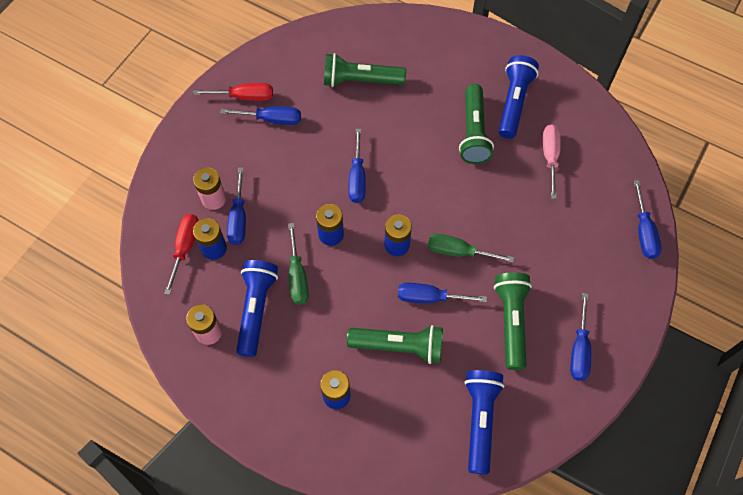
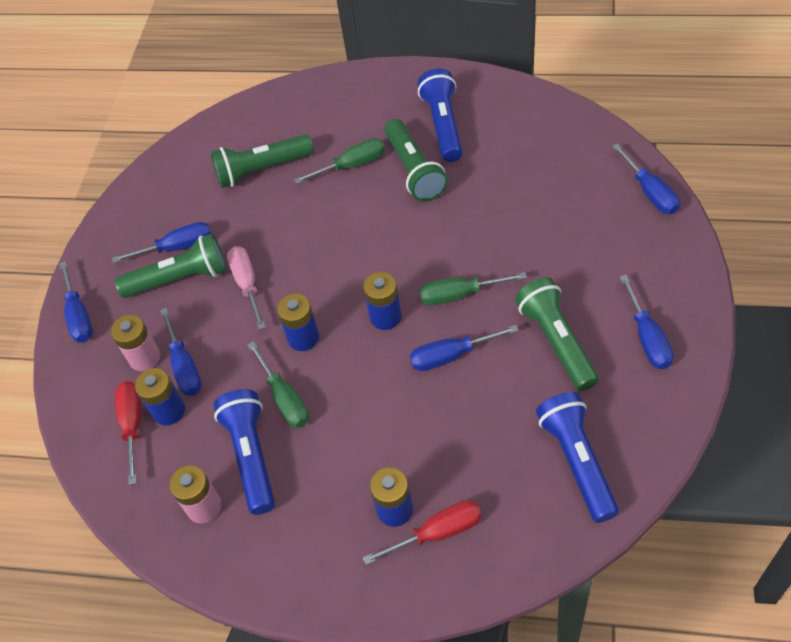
camera: 15 degrees left, 10 degrees down
red screwdriver [193,83,273,101] -> red screwdriver moved to [363,500,482,565]
green flashlight [347,325,443,364] -> green flashlight moved to [115,234,227,298]
blue screwdriver [348,129,366,203] -> blue screwdriver moved to [59,261,93,343]
pink screwdriver [543,124,561,199] -> pink screwdriver moved to [227,246,266,330]
none -> green screwdriver [294,138,385,184]

